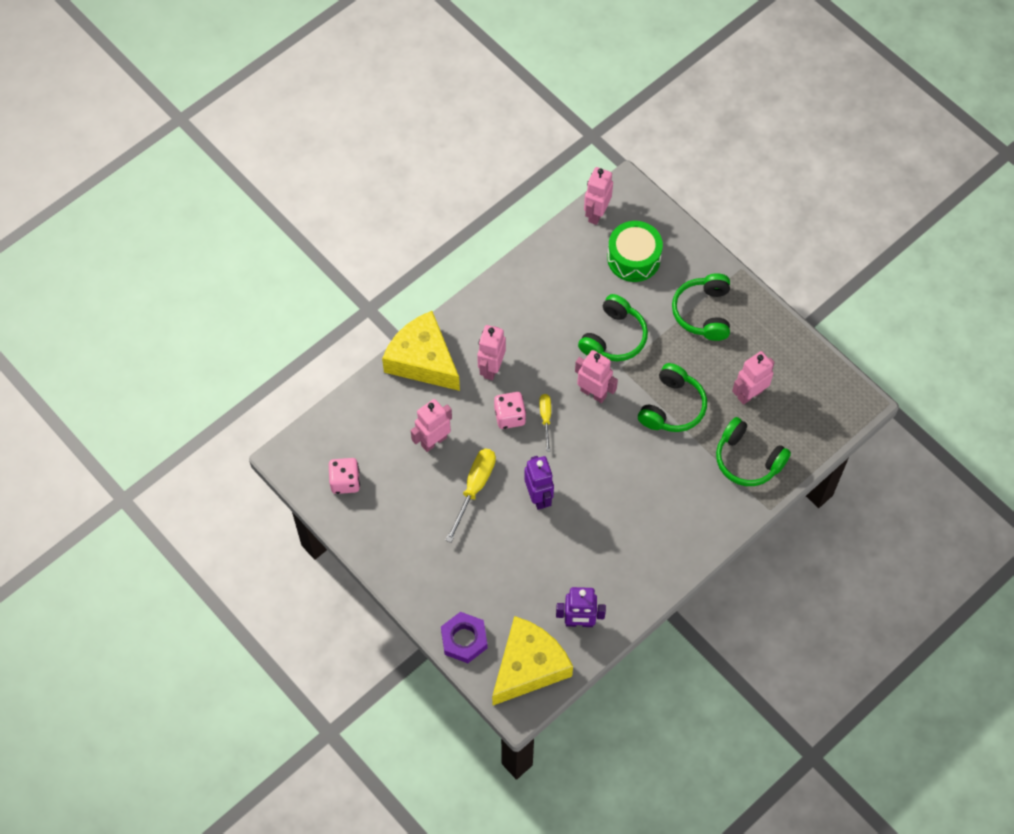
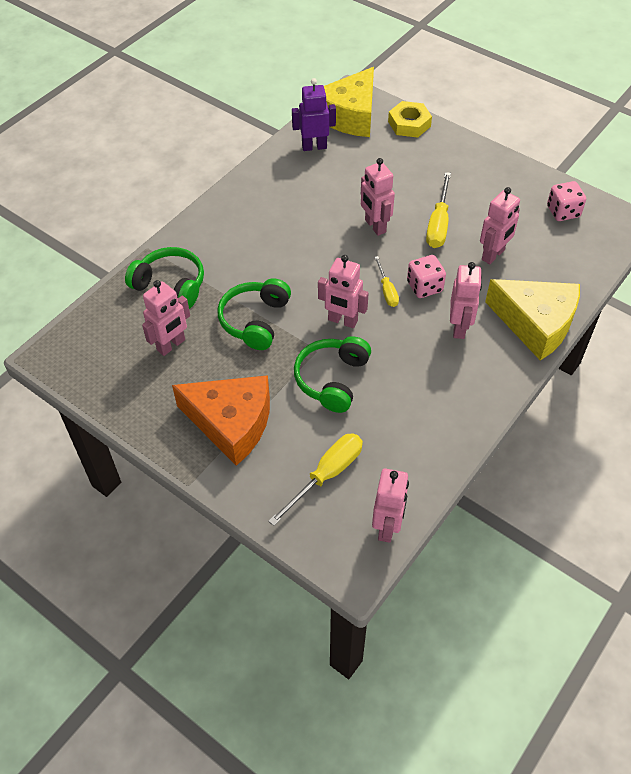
camera: 170 degrees right, 10 degrees down
purple nut [441,612,488,663] -> yellow nut [388,101,432,137]
purple robot [524,456,554,510] -> pink robot [361,158,395,236]
green drum [607,221,663,282] -> yellow screwdriver [268,433,363,526]
green headphones [672,273,730,341] -> orange cheese [172,375,270,466]

